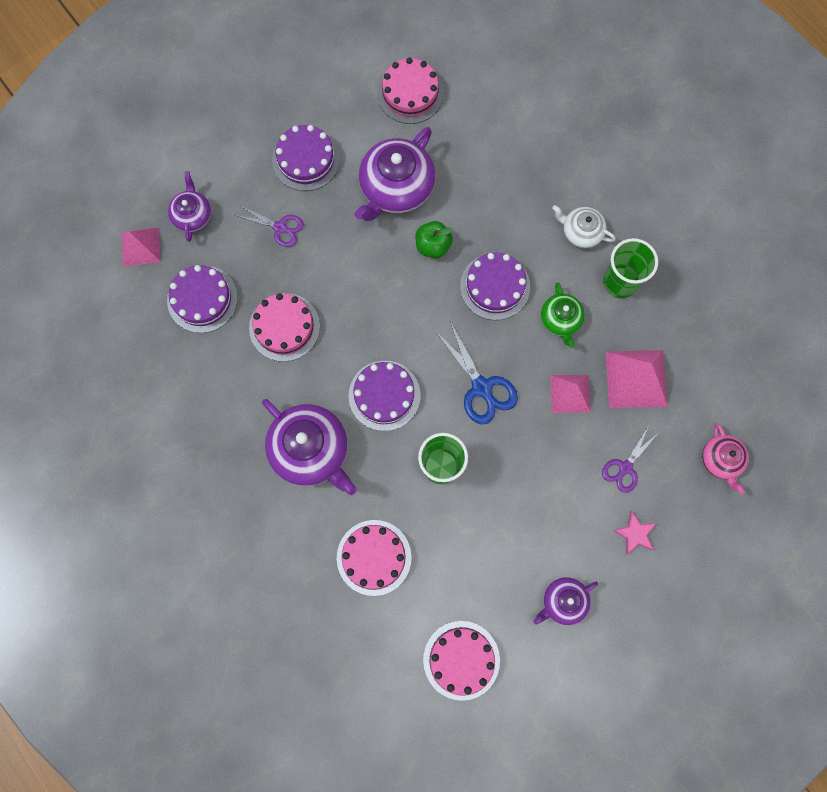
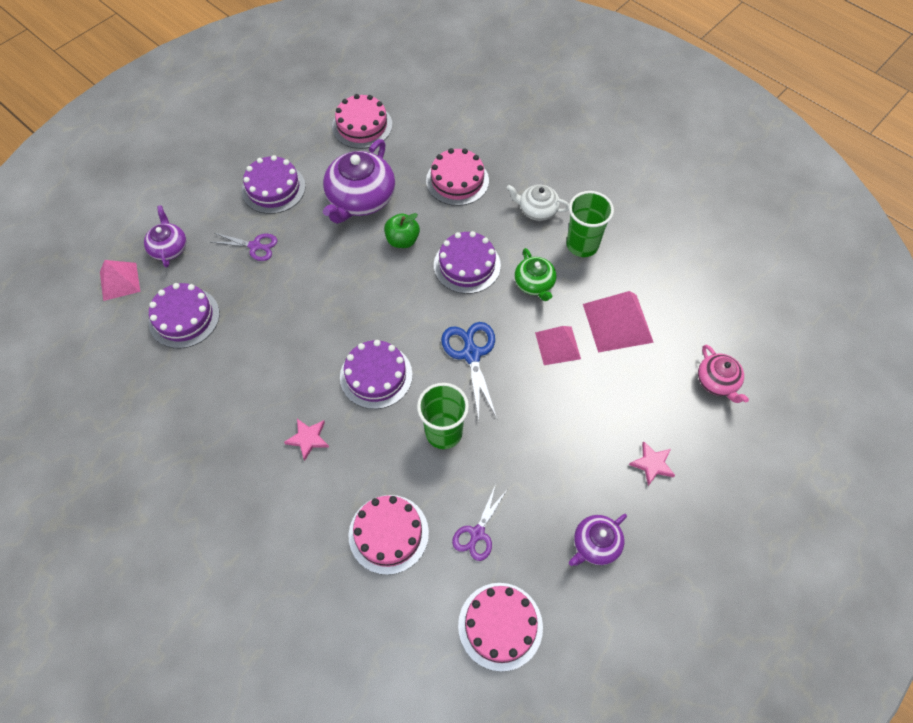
camera: 10 degrees left, 15 degrees down
pink cake [249,293,320,362] -> pink cake moved to [426,148,489,206]
purple teapot [262,399,357,495] -> pink star [284,419,329,461]
blue scissors [435,322,518,424] -> blue scissors turned 150 degrees counterclockwise [441,322,497,420]
purple scissors [602,426,658,493] -> purple scissors moved to [452,484,507,561]

